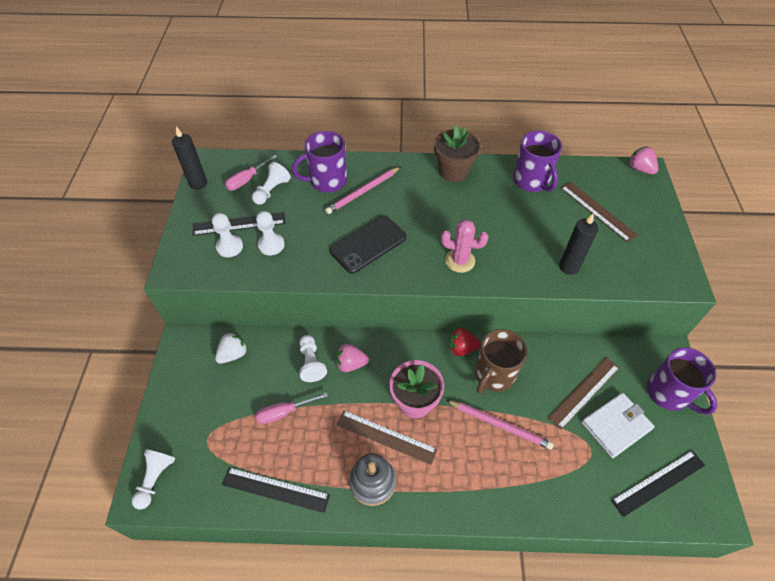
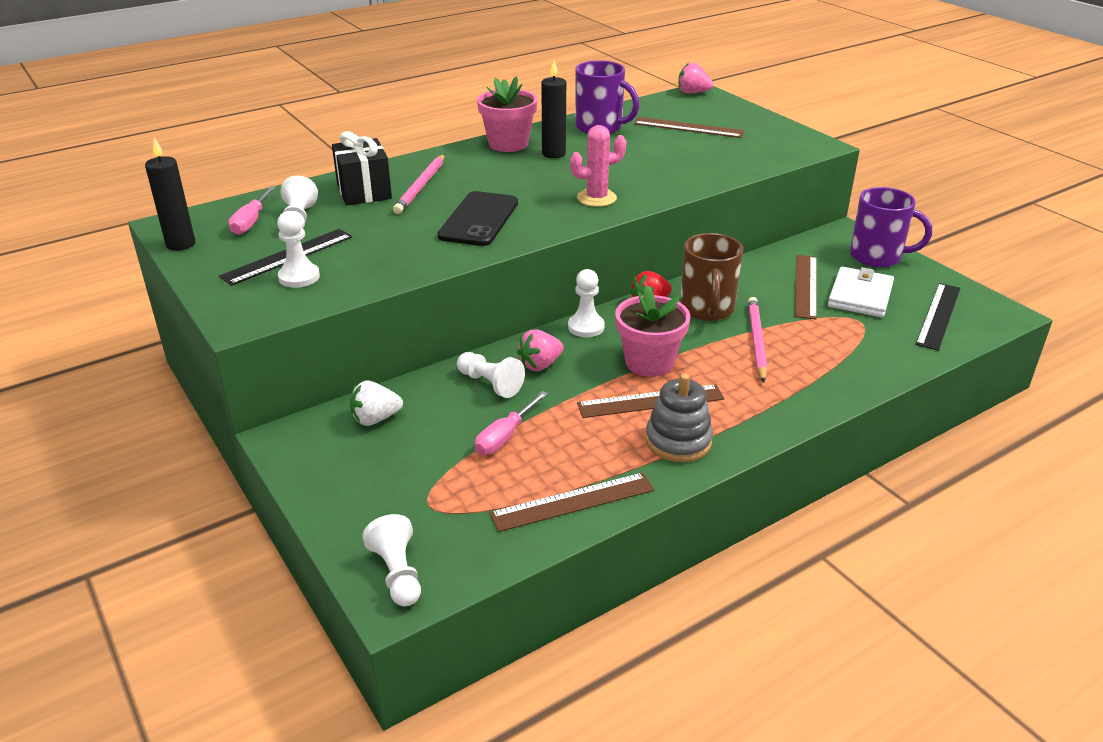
camera: 35 degrees left, 20 degrees down
white strawberry [215,332,248,364] -> white strawberry turned 120 degrees counterclockwise [350,380,403,426]
black ruler [222,467,330,513] -> brown ruler [490,473,654,532]
white pawn [256,211,285,255] -> white pawn moved to [568,269,605,337]
purple mug [292,131,347,192] -> black gift [332,131,392,206]
brown flower pot [434,125,481,182] -> pink flower pot [477,76,538,152]
pink pencil [446,400,554,450] -> pink pencil turned 75 degrees counterclockwise [748,297,768,383]
black candle [559,213,598,275] -> black candle moved to [541,61,566,158]

